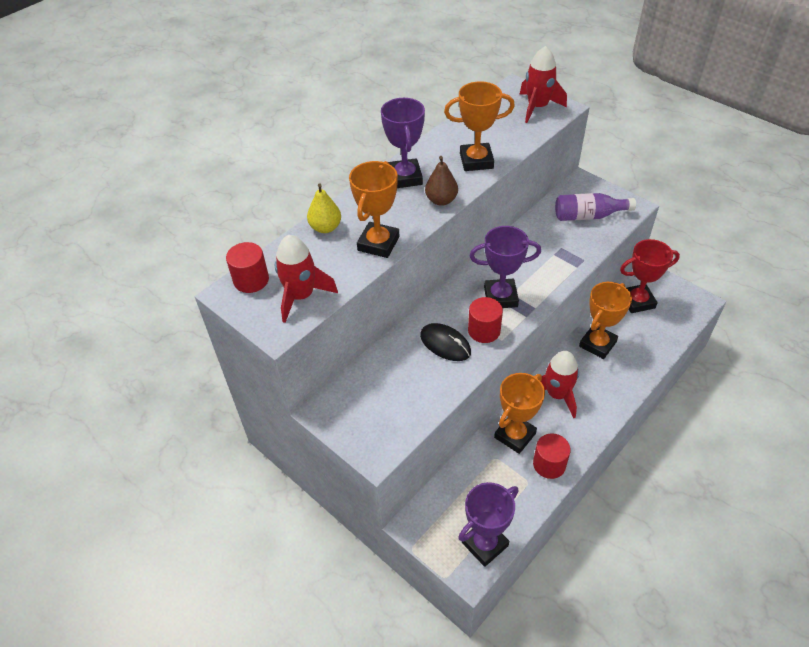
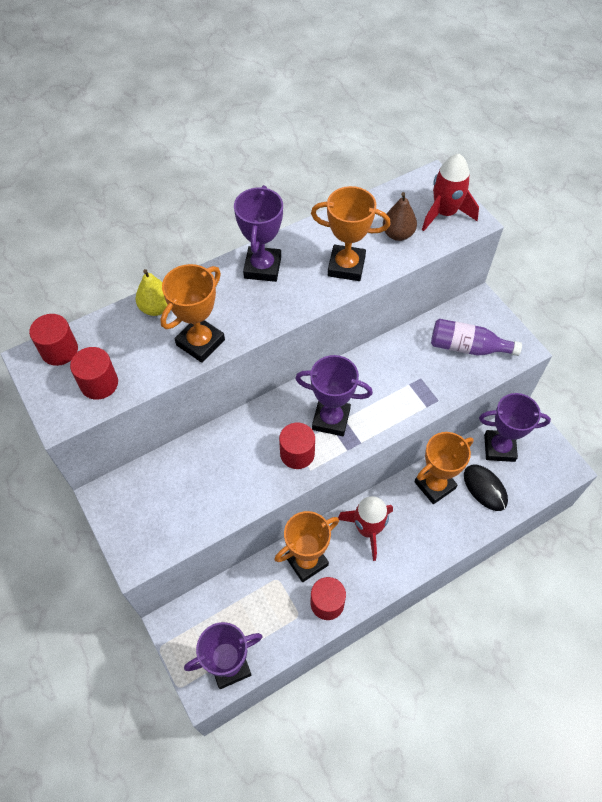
camera: 15 degrees right, 10 degrees up
red rocket [275,235,338,323] -> red cylinder [70,347,118,400]
black mouse [420,323,471,361] -> black mouse moved to [464,465,508,511]
brown pear [425,156,458,206] -> brown pear moved to [383,192,417,241]
red trophy [620,239,680,313] -> purple trophy [479,393,551,462]

